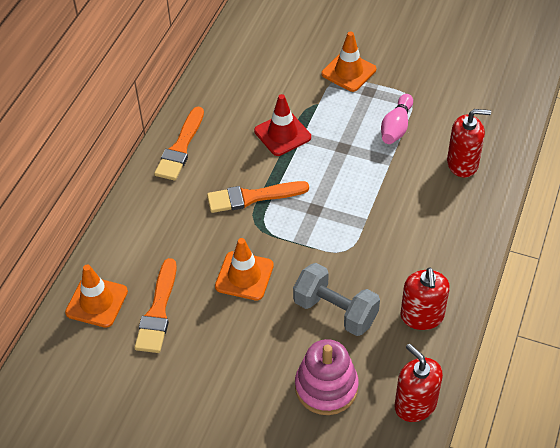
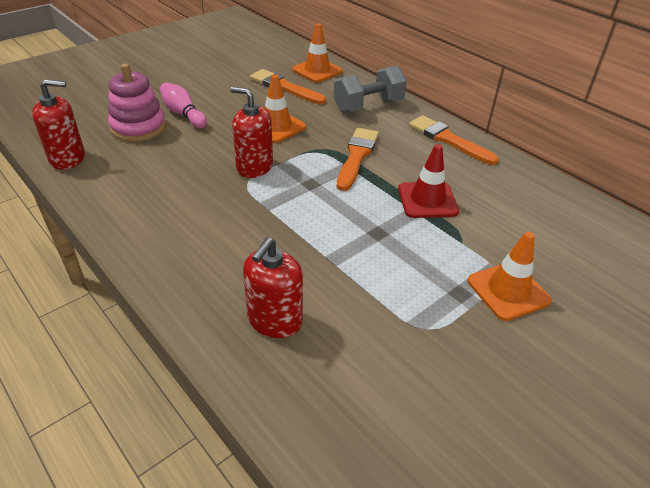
camera: 115 degrees right, 10 degrees down
grey dumbbell [293,263,380,336] -> grey dumbbell moved to [334,65,407,113]
pink bowling pin [381,94,413,144] -> pink bowling pin moved to [160,82,207,128]
red soap dispenser [401,267,450,330] -> red soap dispenser moved to [230,87,273,178]

